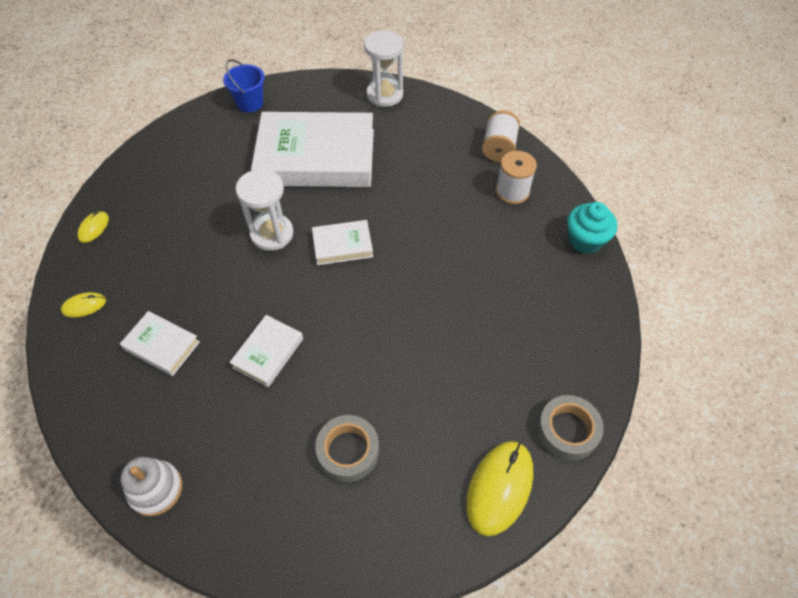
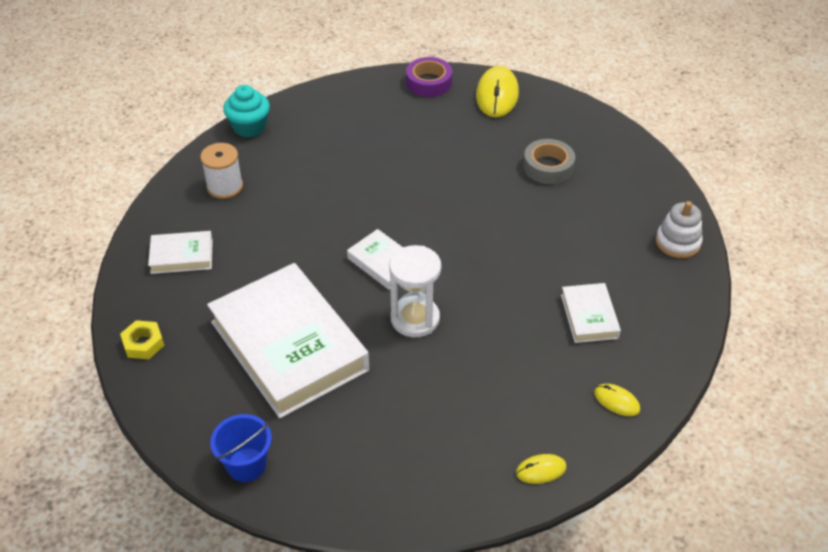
camera: 125 degrees left, 10 degrees down
white book [229,315,303,387] -> white book moved to [148,231,213,274]
white hourglass [364,30,404,107] -> yellow nut [120,320,164,359]
yellow mouse [466,441,533,536] -> yellow mouse turned 75 degrees counterclockwise [476,66,519,117]
white spool [482,111,520,162] -> none
grey tape [537,395,604,460] -> purple tape [406,57,452,97]

